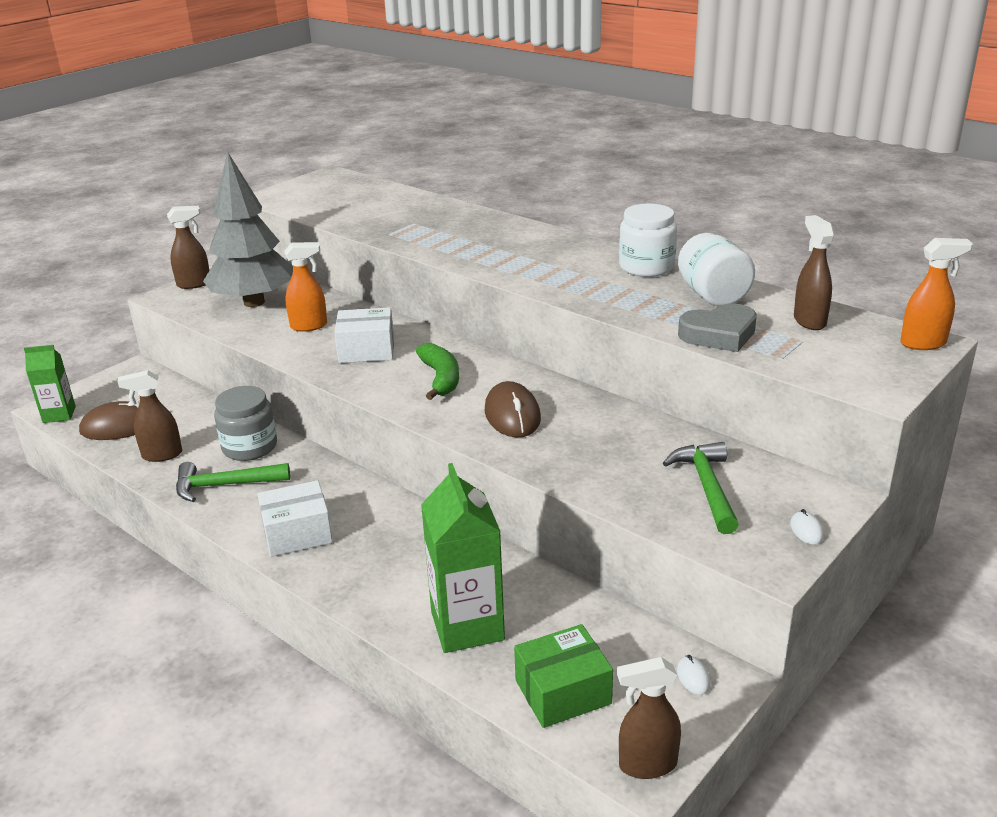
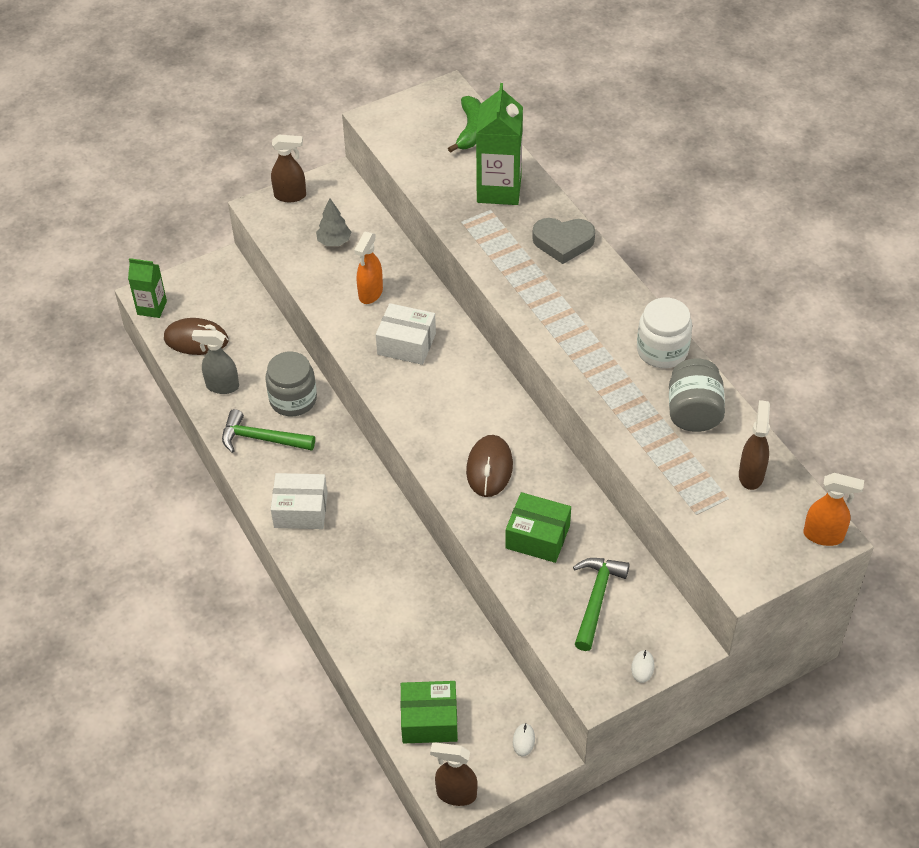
camera: 20 degrees right, 20 degrees up
brown spray bottle [117,370,182,462] -> grey spray bottle [192,330,239,394]
grey tree [203,152,293,307] -> grey tree [316,198,351,246], size x0.42
orange spray bottle [285,242,327,332] -> orange spray bottle turned 105 degrees clockwise [354,232,383,304]
green banana [416,343,459,400] -> green banana moved to [448,96,481,153]
green carton [421,463,505,653] -> green carton moved to [476,83,523,205]
white jar [678,233,755,306] -> grey jar [669,358,725,432]
grey heart [678,304,757,352] -> grey heart moved to [532,218,595,264]
none -> green box [505,492,571,563]

